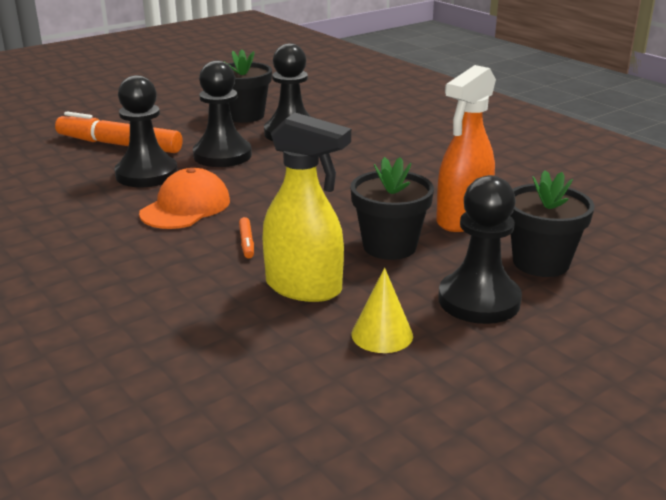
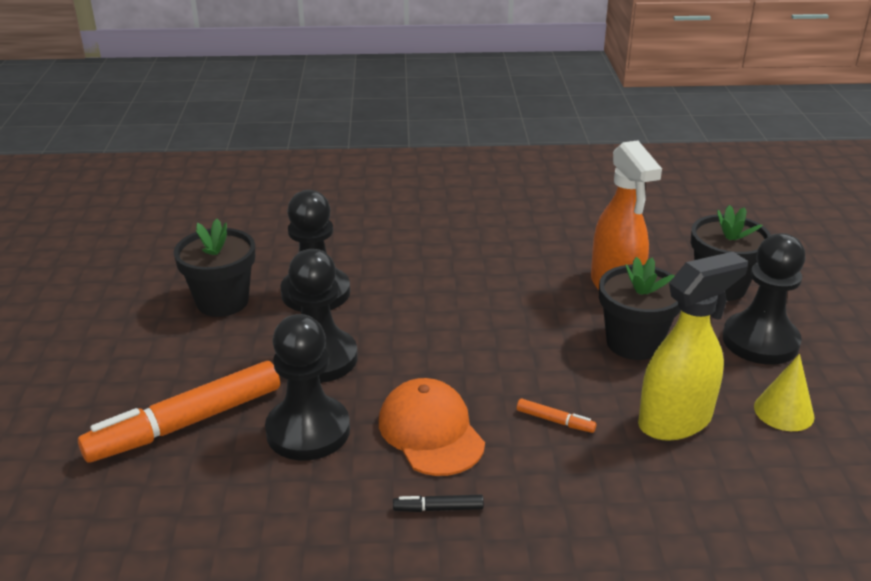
camera: 55 degrees left, 5 degrees up
none -> black marker [393,495,484,512]

